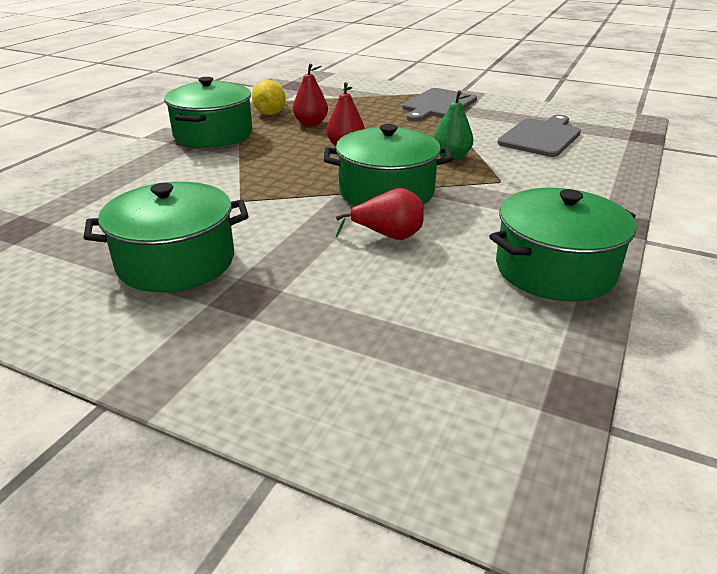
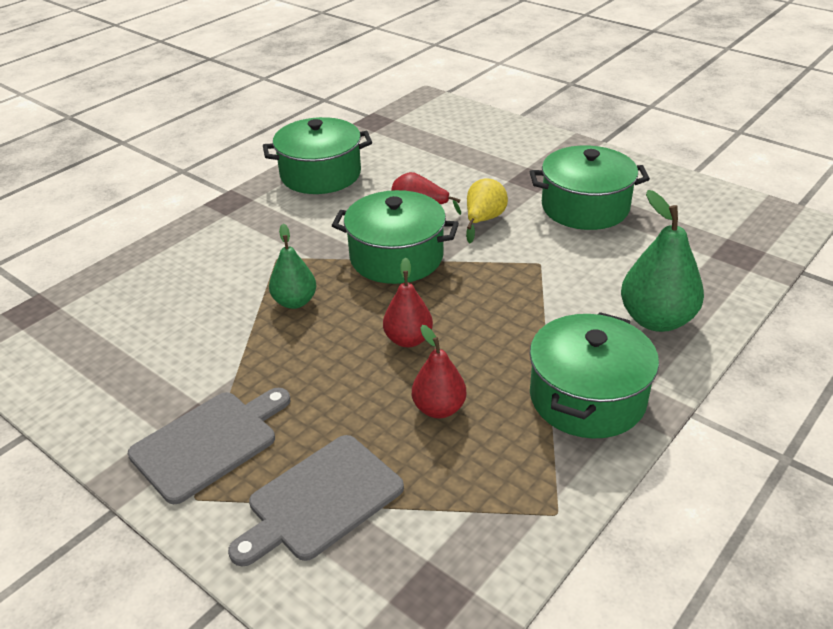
camera: 165 degrees left, 5 degrees up
yellow pear [252,80,286,115] -> yellow pear moved to [466,179,508,243]
grey cutting board [497,115,581,157] -> grey cutting board moved to [228,435,404,567]
none -> green pear [621,190,704,332]

